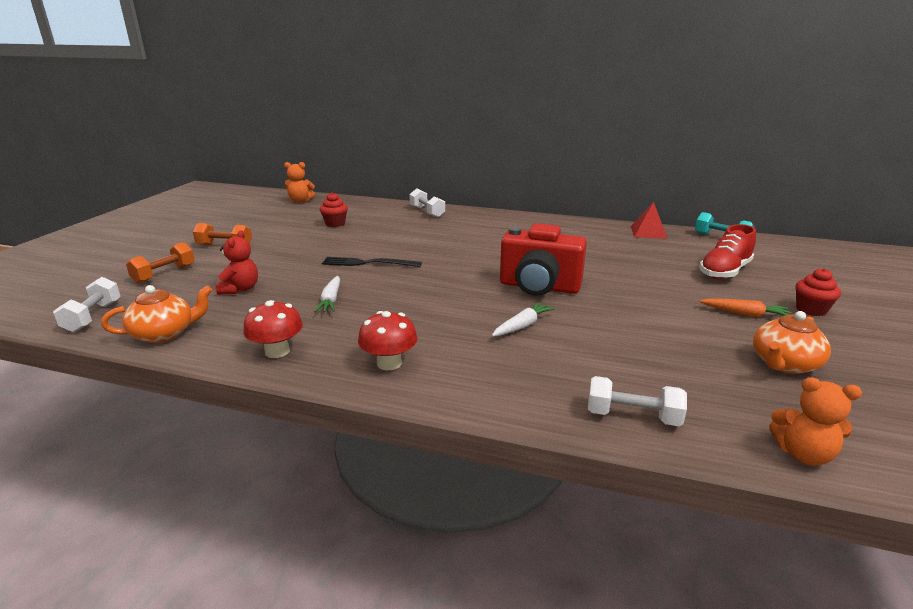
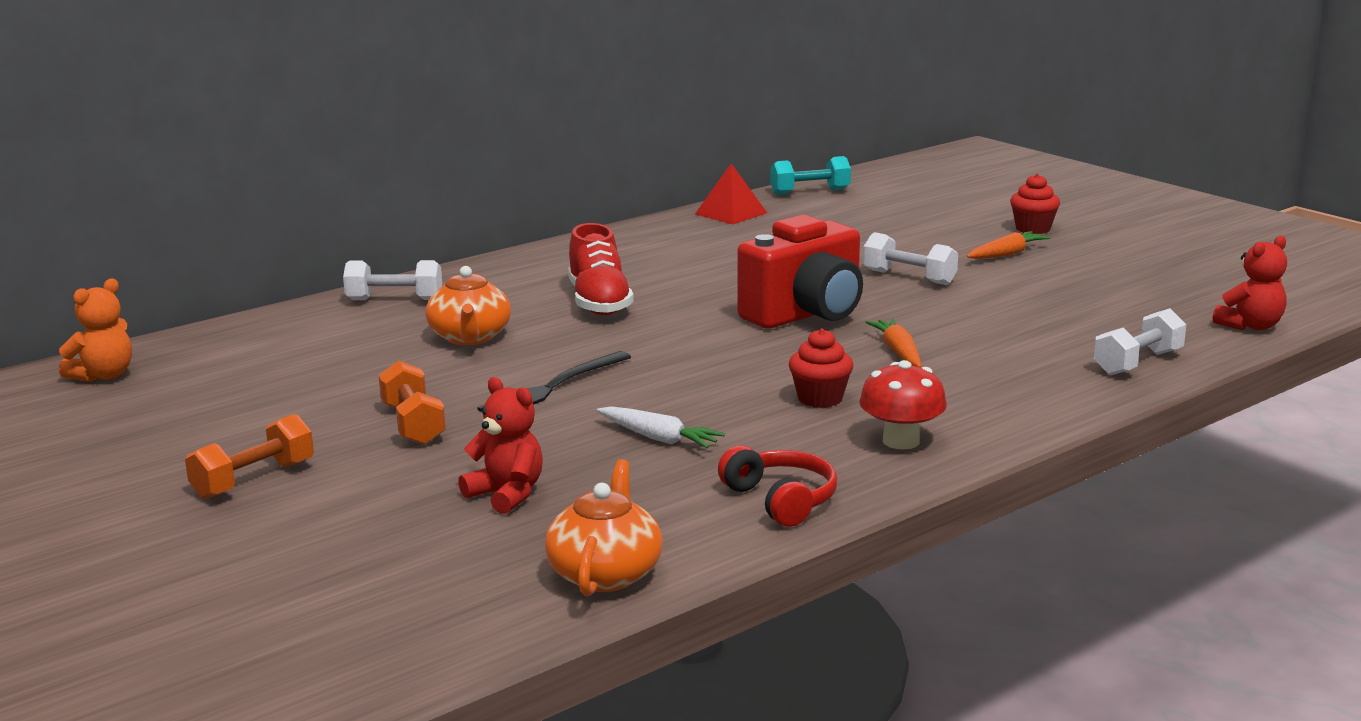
camera: 55 degrees left, 5 degrees down
white dumbbell [53,277,121,332] -> white dumbbell moved to [863,232,958,285]
orange dumbbell [126,242,195,283] -> orange dumbbell moved to [378,361,446,445]
red mushroom [243,300,303,358] -> red headphones [718,445,837,527]
red cupcake [320,192,348,227] -> red cupcake moved to [789,329,853,408]
white carrot [492,302,555,337] -> orange carrot [866,319,922,367]
red shoe [699,224,756,279] -> red shoe moved to [568,223,634,315]
orange teapot [753,311,831,374] -> orange teapot moved to [425,266,511,345]
orange teddy bear [769,377,862,466] -> red teddy bear [1213,236,1287,330]

